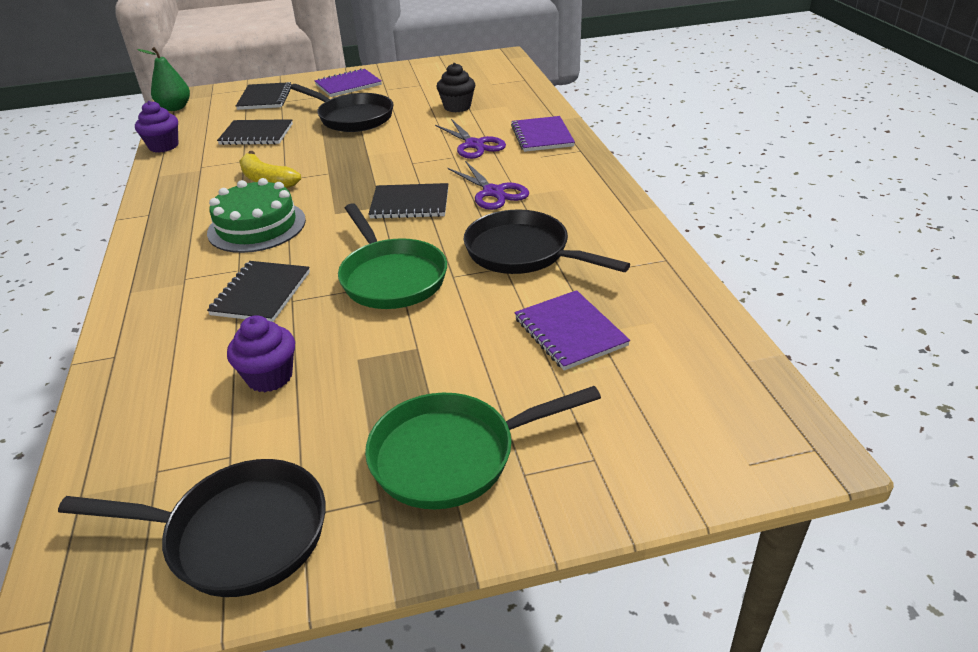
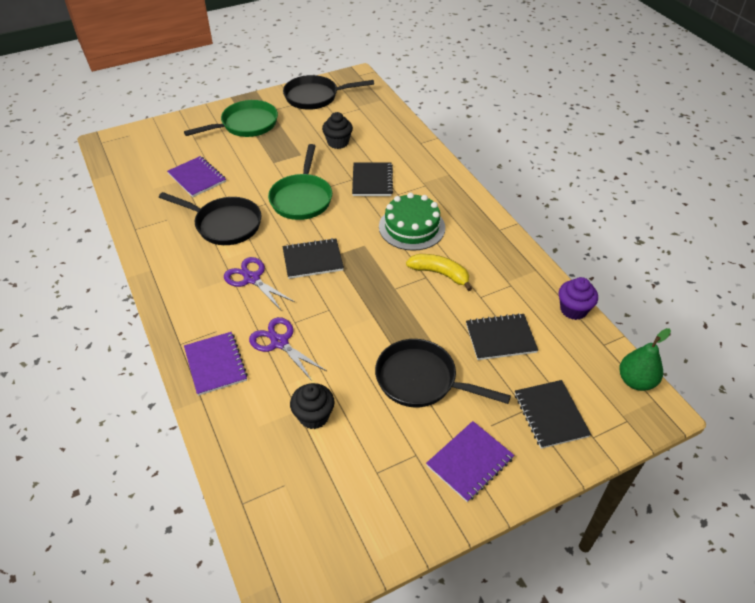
camera: 165 degrees right, 10 degrees up
purple cupcake [227,315,295,392] -> black cupcake [322,112,353,149]
green pan [338,203,447,309] -> green pan turned 135 degrees counterclockwise [268,144,332,220]

